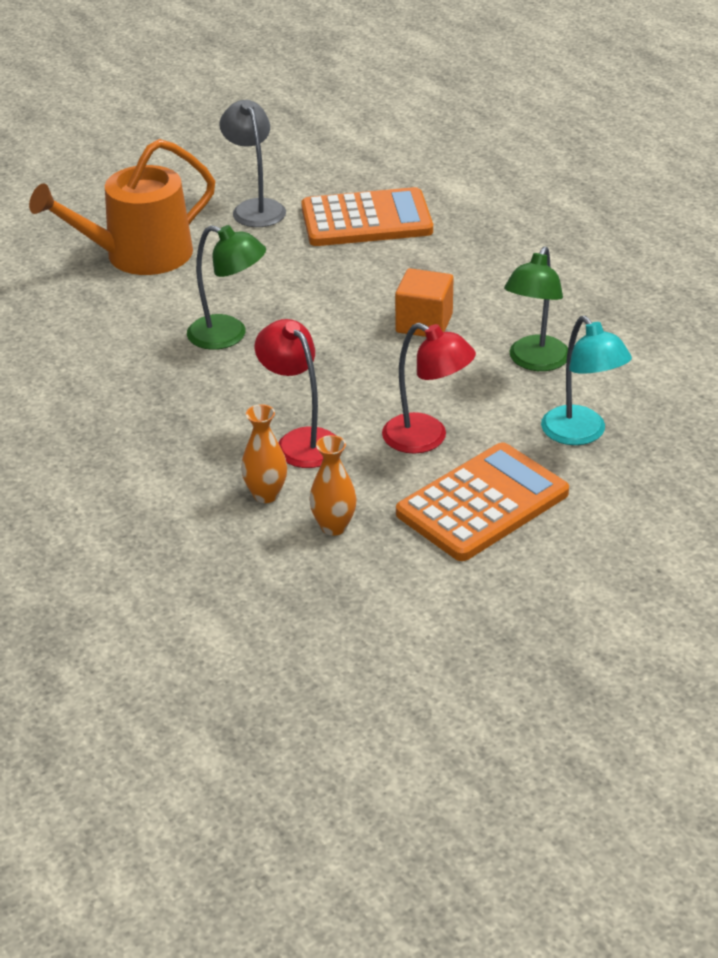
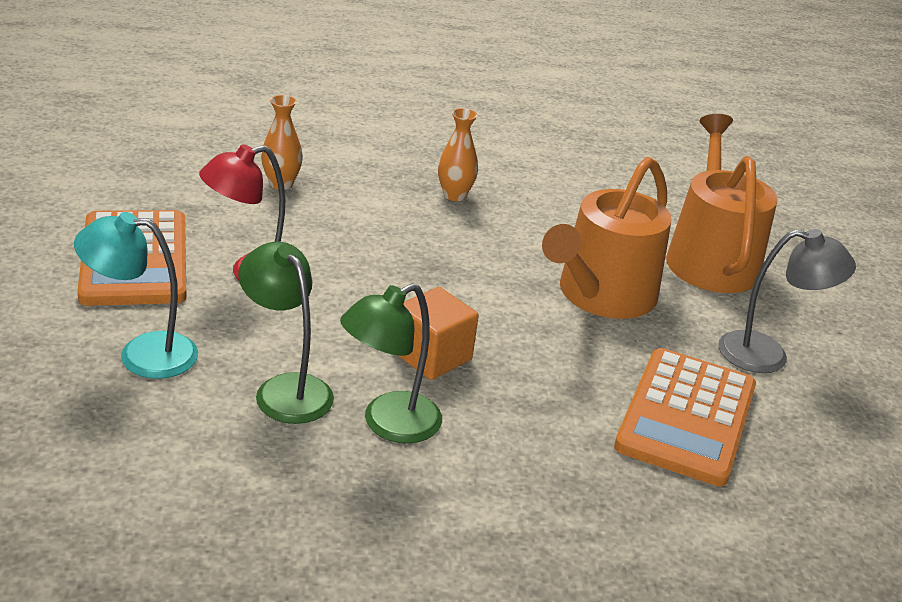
camera: 115 degrees right, 5 degrees down
green lamp [187,225,266,350] -> green lamp moved to [340,283,442,444]
red lamp [255,319,336,468] -> none
orange vase [309,435,357,536] -> orange vase moved to [438,108,478,201]
none -> orange watering can [542,157,672,319]

